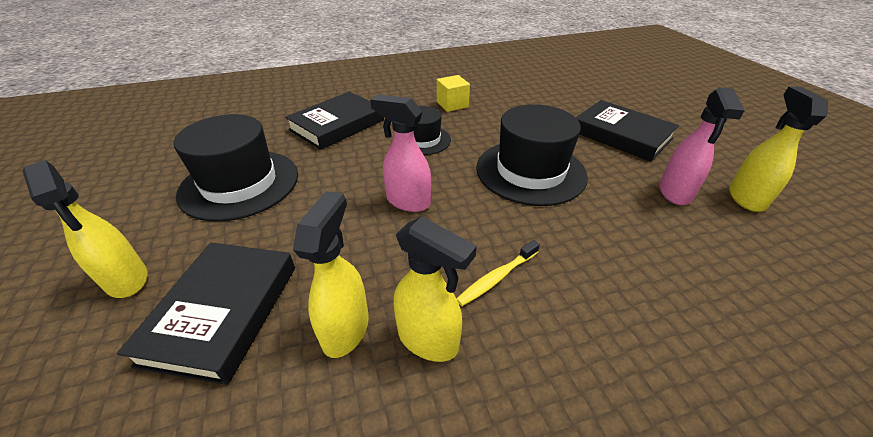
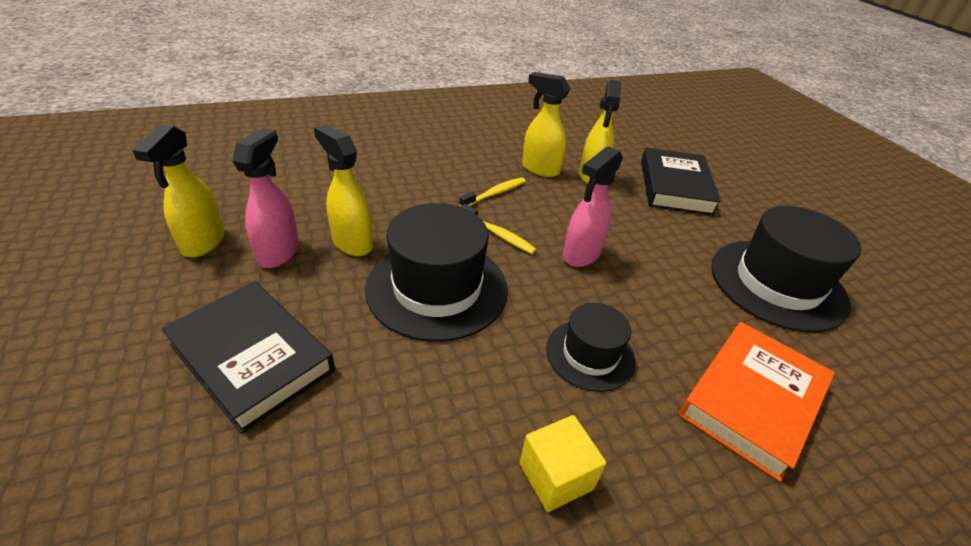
camera: 175 degrees right, 0 degrees up
yellow spray bottle [23,160,148,298] -> yellow spray bottle moved to [314,124,373,256]
black book [285,92,384,150] -> orange book [679,322,835,482]
pink spray bottle [370,95,431,212] -> pink spray bottle turned 105 degrees clockwise [563,146,623,267]
none -> yellow toothbrush [461,204,537,254]

